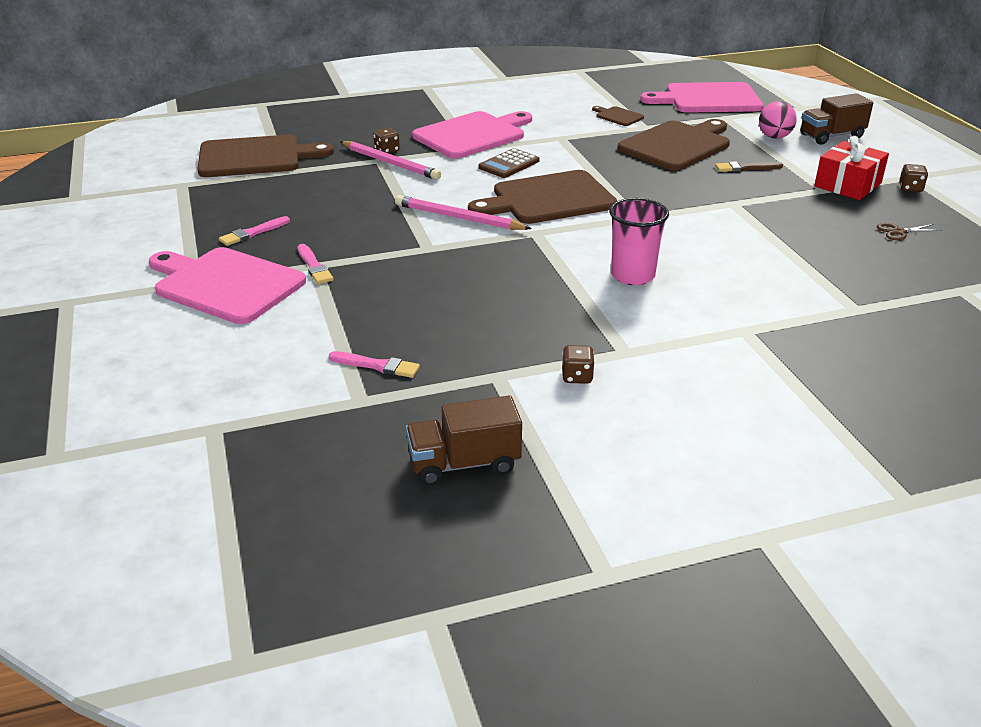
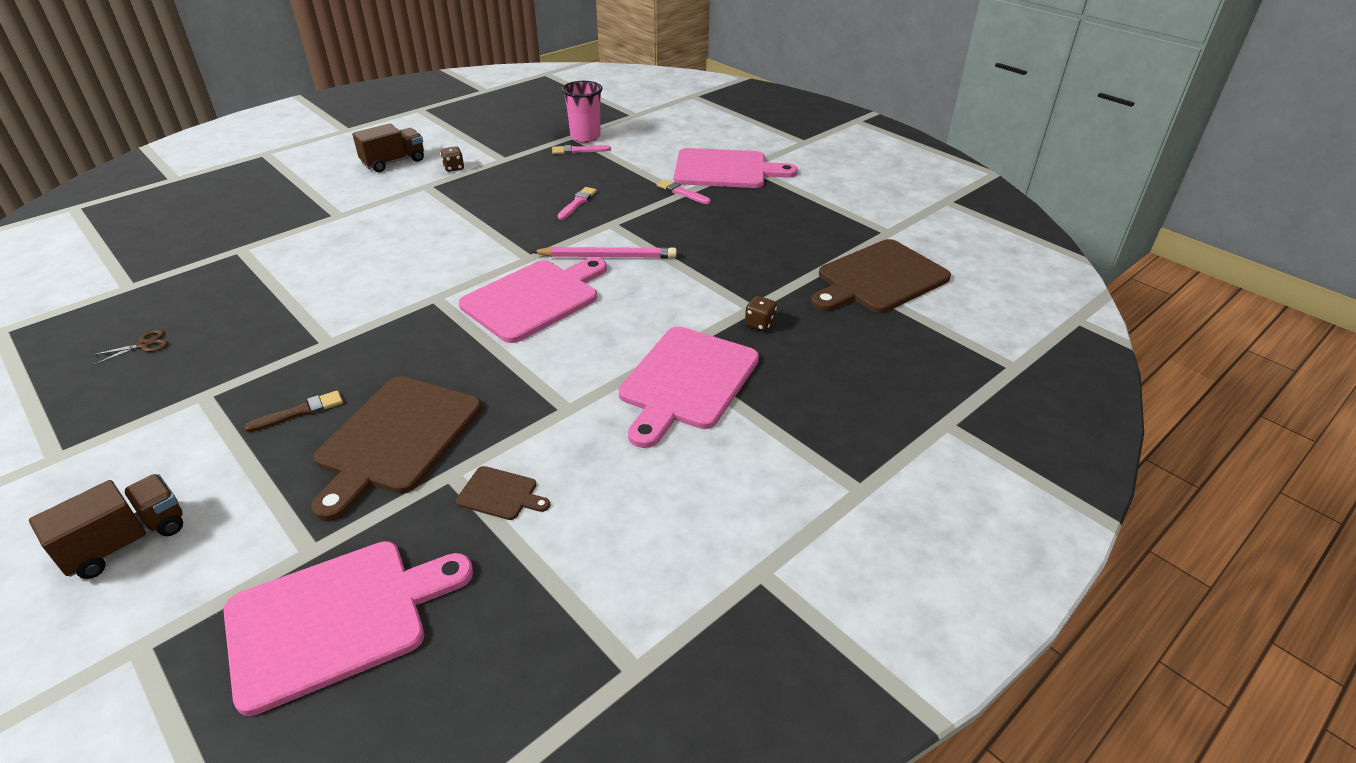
camera: 155 degrees right, 5 degrees up
pink brush [219,216,290,246] -> pink brush moved to [557,187,597,220]
pink pencil [340,141,441,180] -> none
brown truck [406,395,522,486] -> brown truck moved to [352,123,424,172]
brown cutting board [468,170,618,224] -> pink cutting board [459,257,607,343]
brown calculator [478,148,540,178] -> none
pink cup [609,198,669,285] -> pink cup moved to [562,81,603,142]
pink ball [759,101,797,139] -> none
red gift [814,136,889,200] -> none
brown dice [899,164,928,192] -> none

